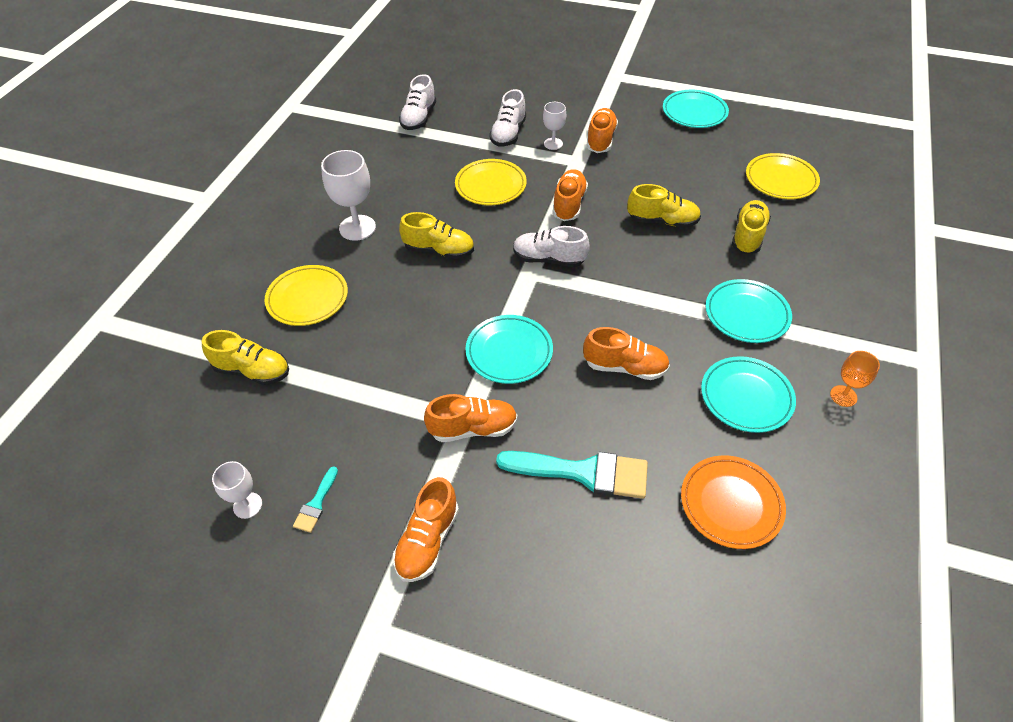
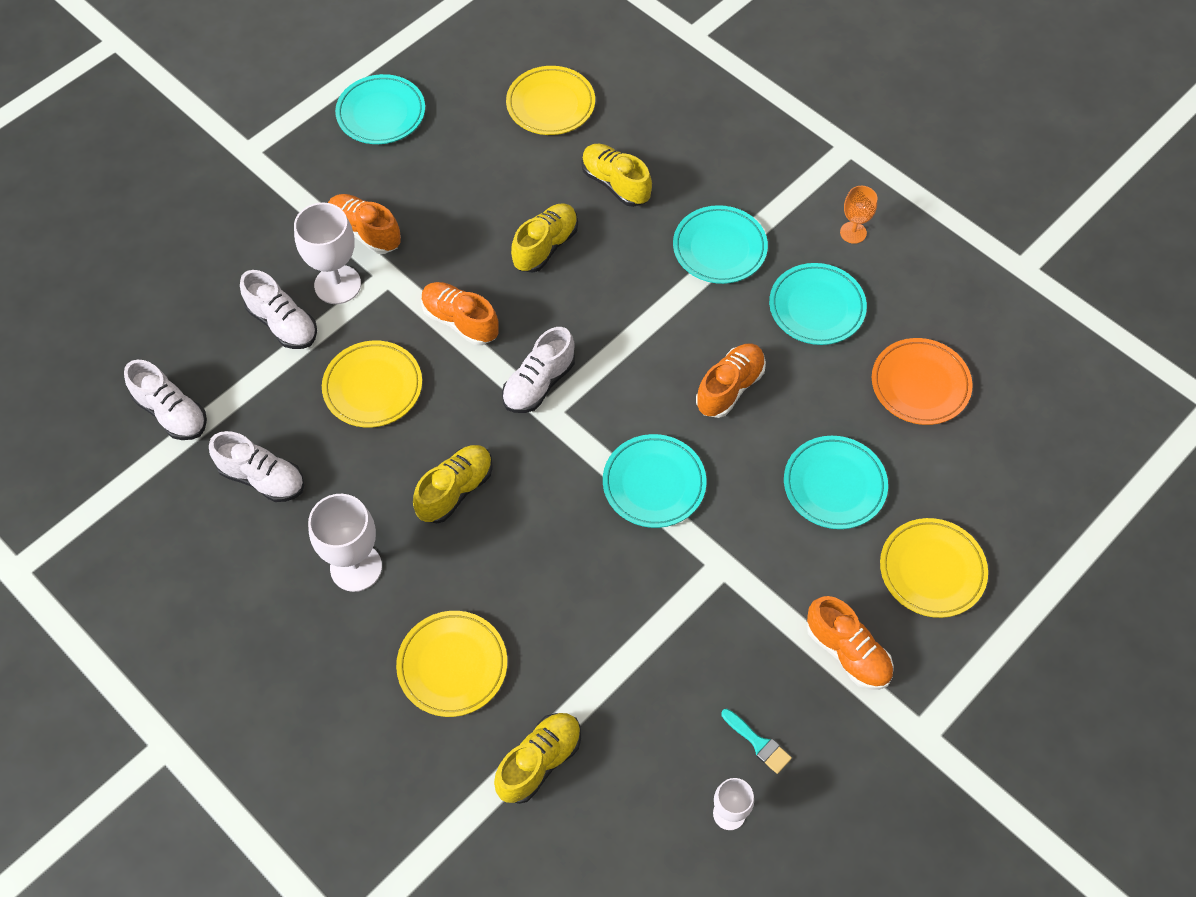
camera: 65 degrees left, 10 degrees up
orange shoe [424,394,518,442] -> none
turquoise brush [496,451,648,499] -> turquoise plate [784,436,888,529]
white goblet [543,102,566,150] -> white goblet [294,203,361,304], size x1.72
none -> white shoe [209,431,304,502]
none -> yellow plate [880,518,988,618]

